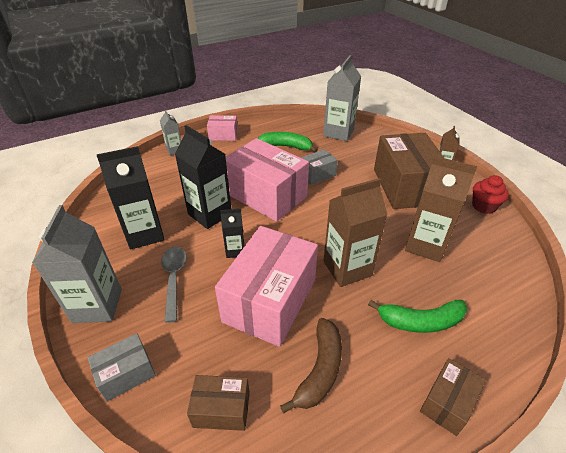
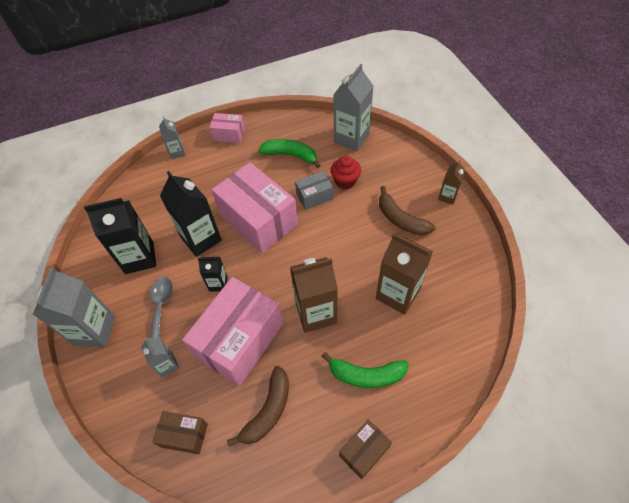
camera: 10 degrees right, 15 degrees up
grey box [88,333,156,402] -> none
brown box [374,133,444,209] -> brown banana [379,186,435,236]
red cupcake [472,175,509,214] -> red cupcake moved to [331,156,361,189]
none -> grey carton [141,337,179,377]

